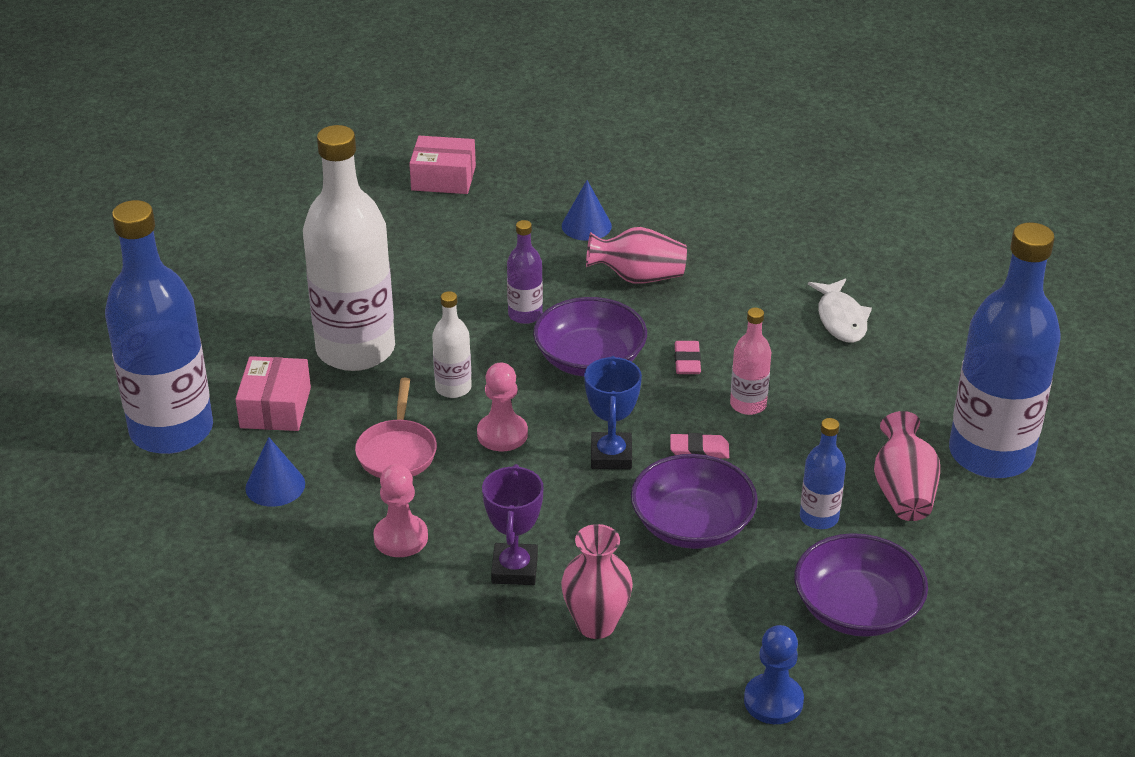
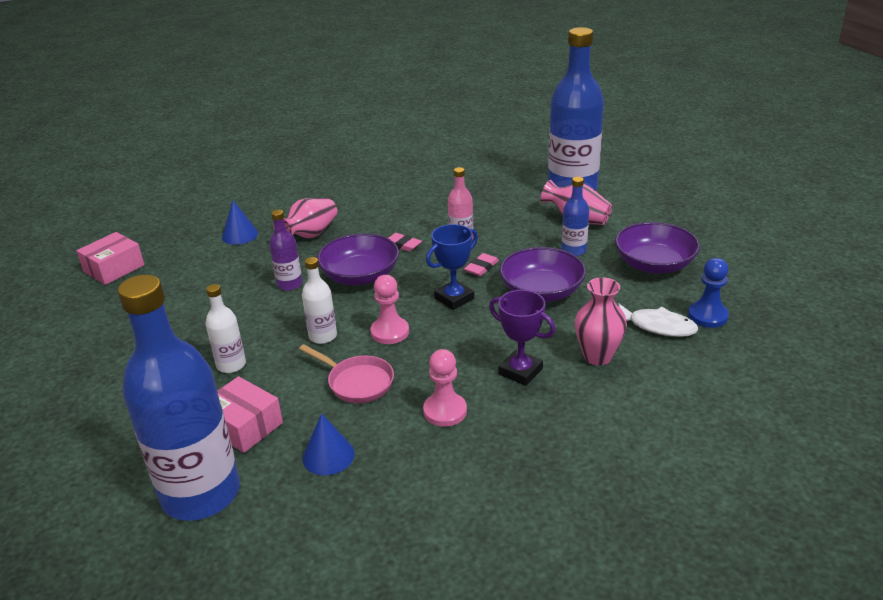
camera: 55 degrees left, 5 degrees down
white bottle [303,125,395,371] -> white bottle [206,284,246,373], size x0.45
blue trophy [584,356,642,469] -> blue trophy turned 75 degrees counterclockwise [426,224,478,310]
white fish [808,279,872,343] -> white fish moved to [618,303,698,337]

